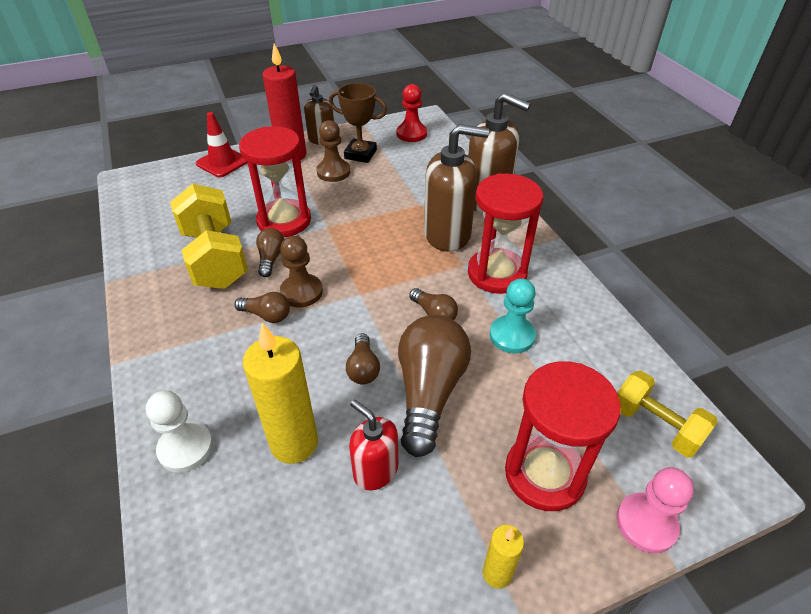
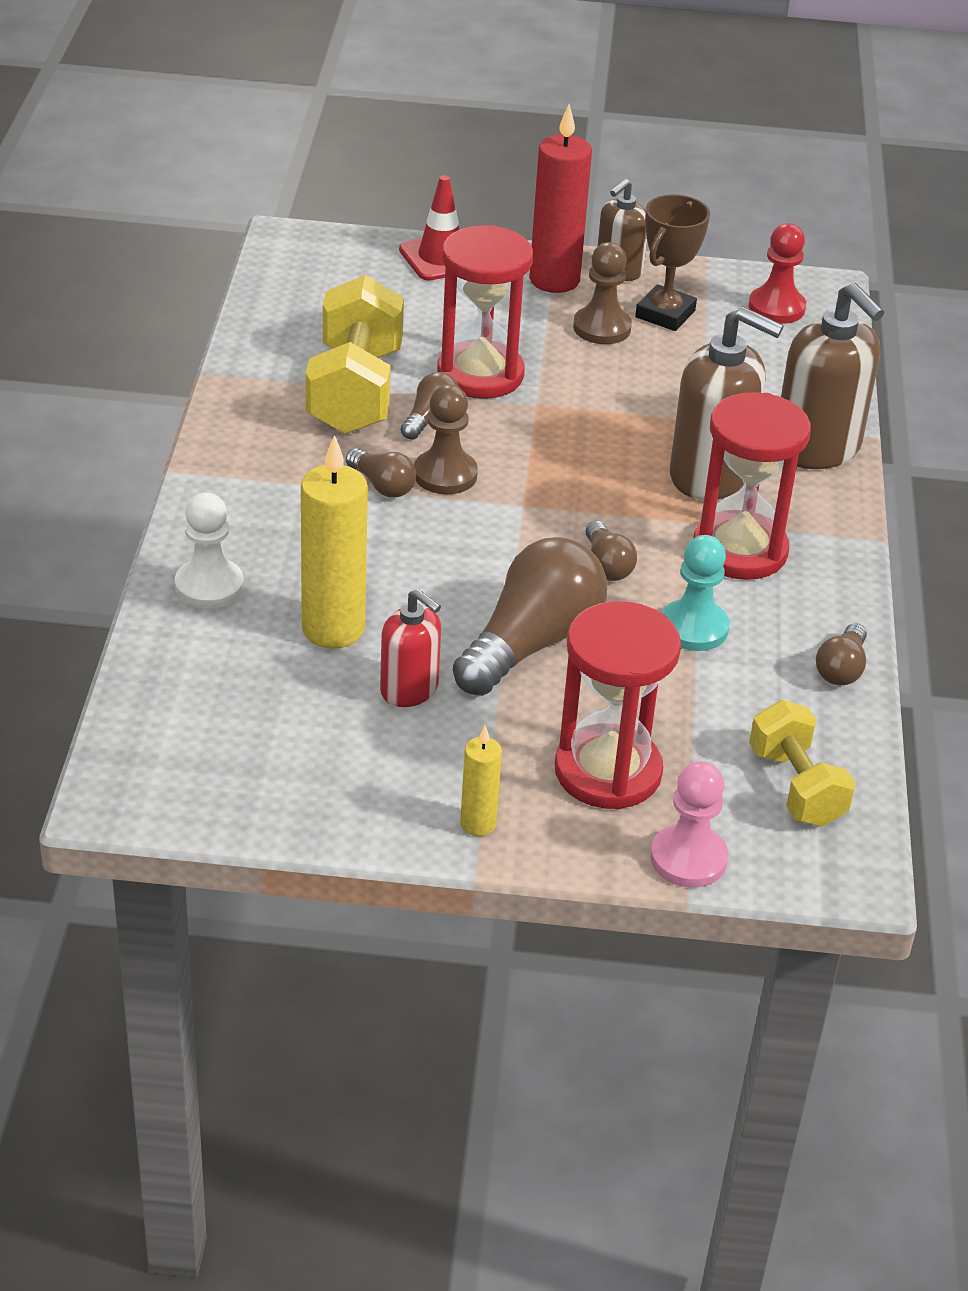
camera: 25 degrees right, 5 degrees down
brown trophy [329,83,387,163] -> brown trophy turned 75 degrees clockwise [635,194,710,331]
brown light bulb [346,333,380,384] -> brown light bulb moved to [816,623,867,686]
red soap dispenser [349,400,398,490] -> red soap dispenser turned 150 degrees clockwise [380,589,441,707]

